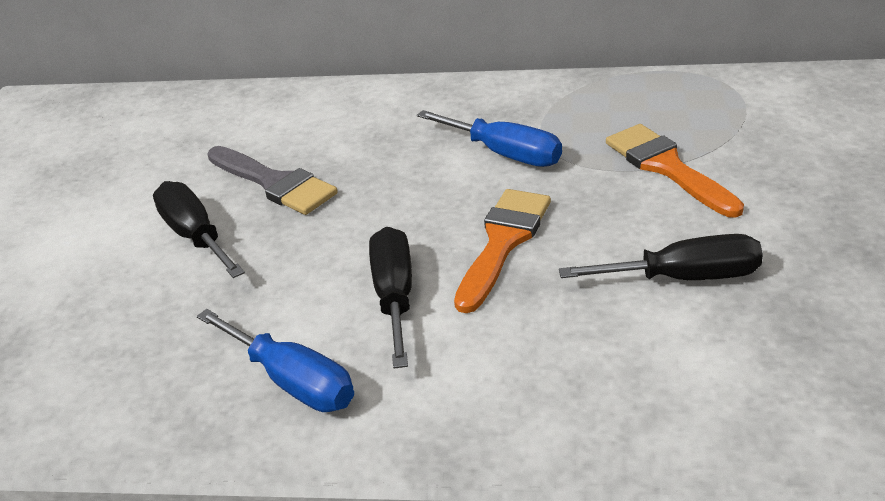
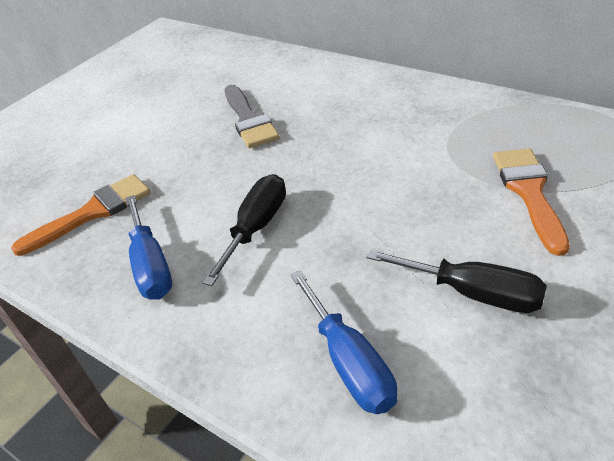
camera: 30 degrees right, 5 degrees up
black screwdriver [153,181,245,278] -> none
blue screwdriver [417,110,562,167] -> blue screwdriver moved to [290,270,397,414]
orange brush [454,189,551,313] -> orange brush moved to [11,174,151,256]

